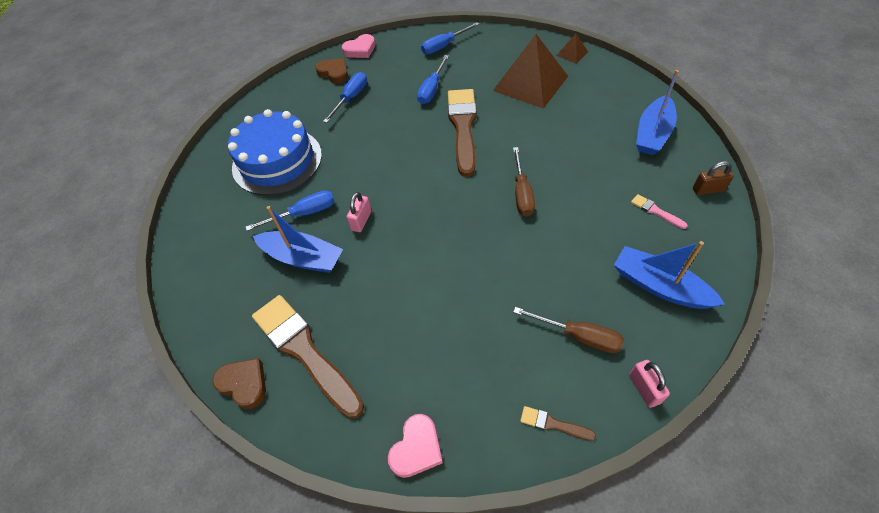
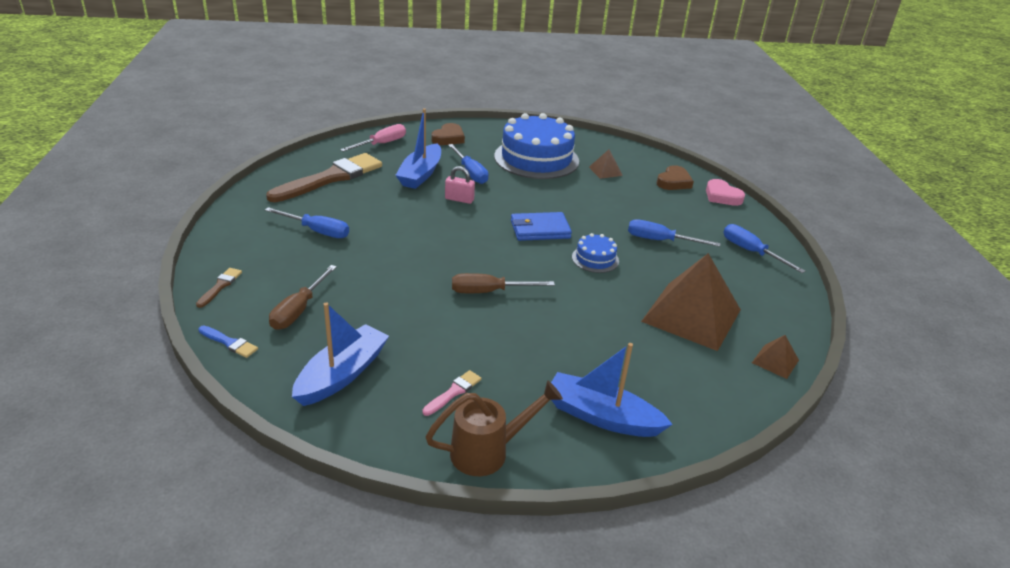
camera: 80 degrees right, 20 degrees down
brown heart [212,358,266,409] -> brown heart moved to [432,123,465,145]
blue screwdriver [323,72,367,123] -> blue screwdriver moved to [265,207,349,238]
pink heart [388,414,443,478] -> none
brown brush [448,89,477,177] -> blue cake [572,233,619,273]
pink padlock [629,360,670,408] -> blue brush [198,325,258,358]
brown padlock [693,161,734,195] -> brown watering can [426,380,563,476]
none -> pink screwdriver [340,124,406,152]
none -> blue wallet [511,212,572,241]
none -> brown pyramid [589,150,623,179]

